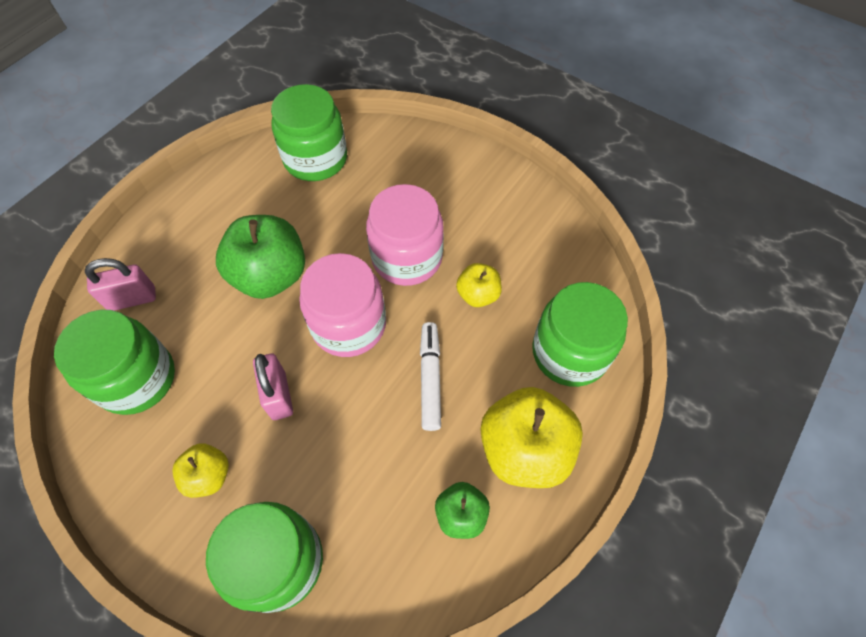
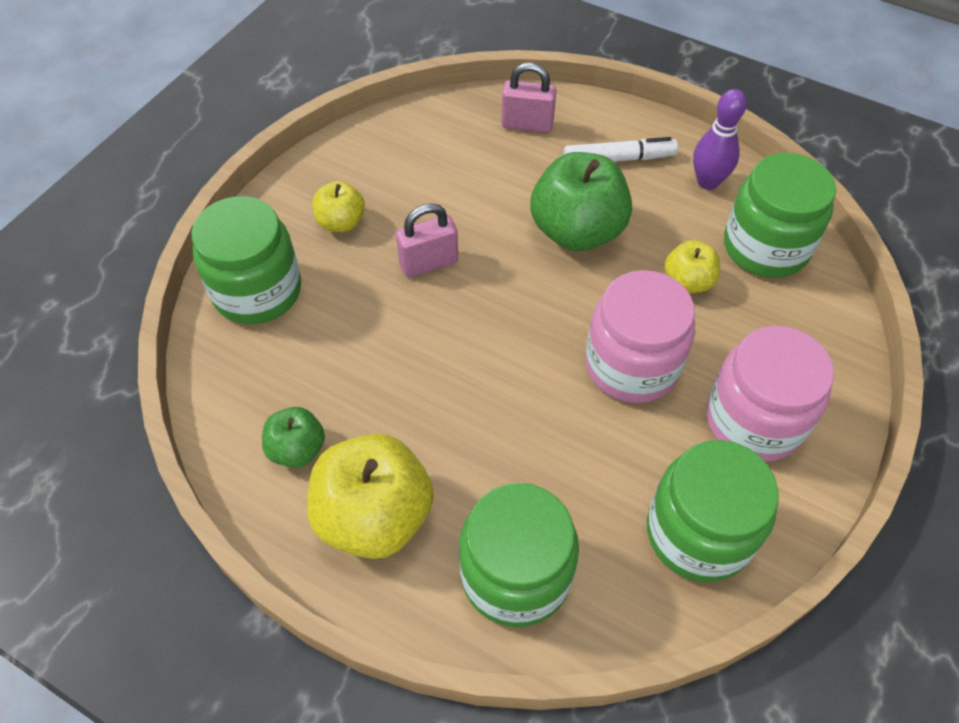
camera: 85 degrees right, 5 degrees down
green jar [54,310,175,415] -> green jar moved to [647,440,779,582]
pink padlock [85,258,156,311] -> pink padlock turned 60 degrees counterclockwise [501,62,556,133]
pink jar [299,253,386,357] -> pink jar moved to [706,326,834,462]
white marker [420,322,441,431] -> white marker moved to [564,137,678,162]
yellow apple [456,263,502,307] -> yellow apple moved to [664,240,720,293]
none -> purple bowling pin [693,89,747,190]

